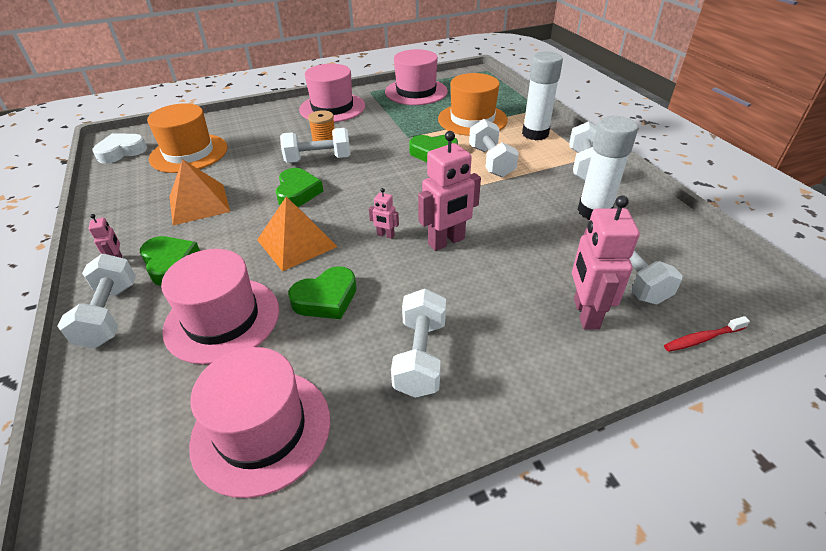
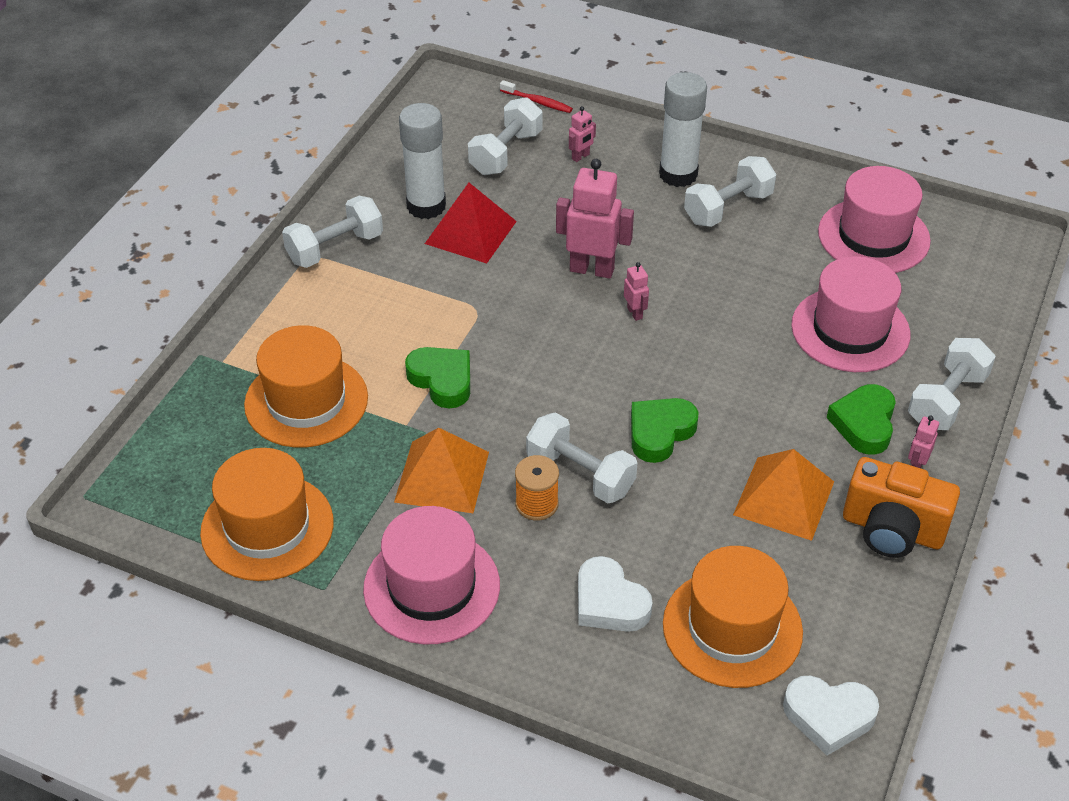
camera: 135 degrees left, 5 degrees up
orange pyramid [257,197,337,271] -> orange pyramid moved to [394,428,489,513]
green heart [288,266,357,319] -> none
pink hat [385,49,448,105] -> orange hat [200,448,334,581]
white dumbbell [469,119,519,177] -> none
white glue stick [522,51,563,140] -> white glue stick moved to [659,72,707,187]
pink robot [572,195,640,330] -> pink robot [569,106,596,162], size x0.47
none -> red pyramid [425,183,517,264]
none -> white heart [578,556,653,632]
none -> orange camera [843,457,960,558]

